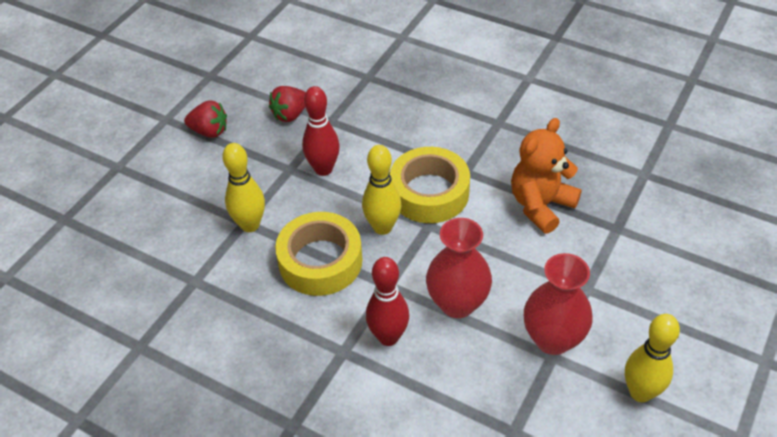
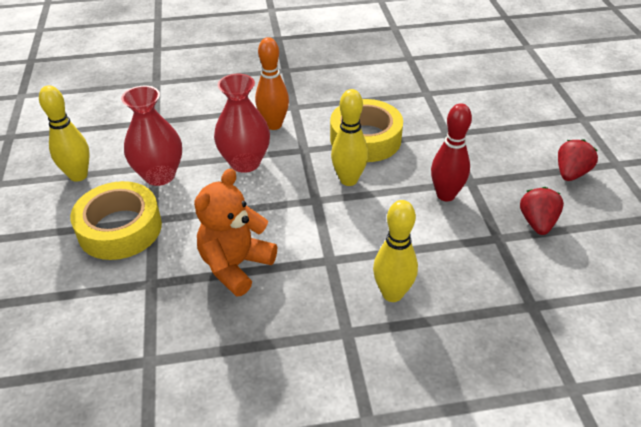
camera: 140 degrees right, 5 degrees down
red strawberry [184,100,227,138] -> red strawberry turned 150 degrees clockwise [558,139,598,181]
yellow bowling pin [222,143,265,232] -> yellow bowling pin moved to [373,200,418,302]
red bowling pin [366,257,409,346] -> orange bowling pin [255,37,289,130]
yellow tape [390,147,470,223] -> yellow tape moved to [70,181,162,260]
orange teddy bear [511,118,582,234] -> orange teddy bear turned 150 degrees counterclockwise [194,168,277,297]

